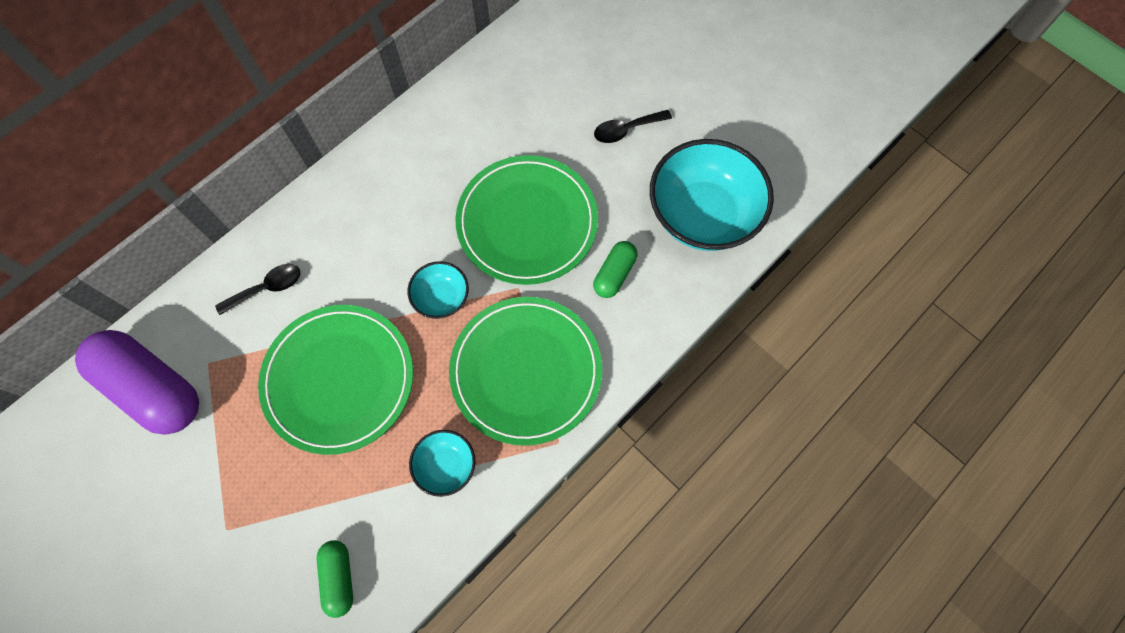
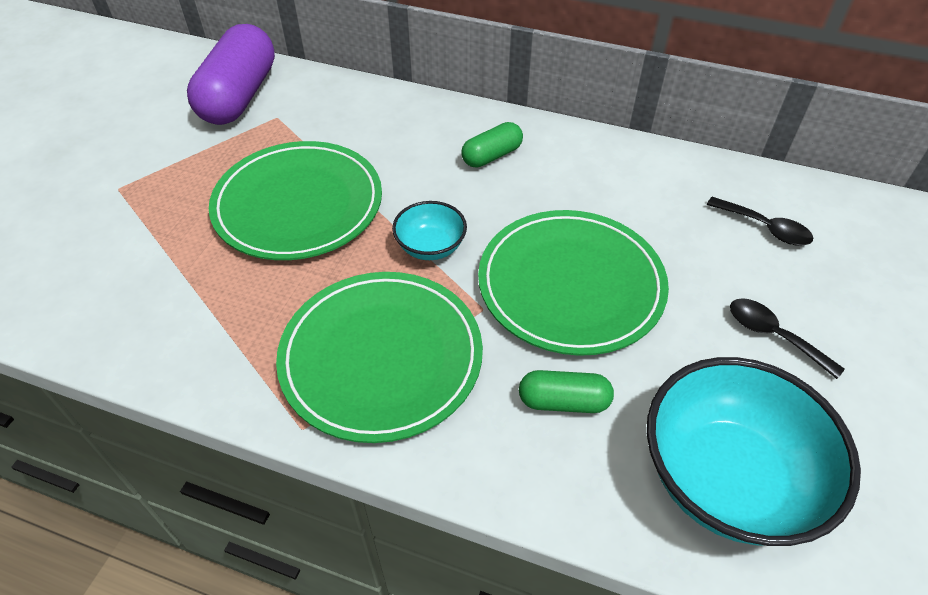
camera: 65 degrees right, 20 degrees down
black spoon [215,264,300,315] -> black spoon moved to [707,197,813,245]
green capsule [317,540,353,618] -> green capsule moved to [461,122,523,168]
turquoise bowl [409,430,475,497] -> none

